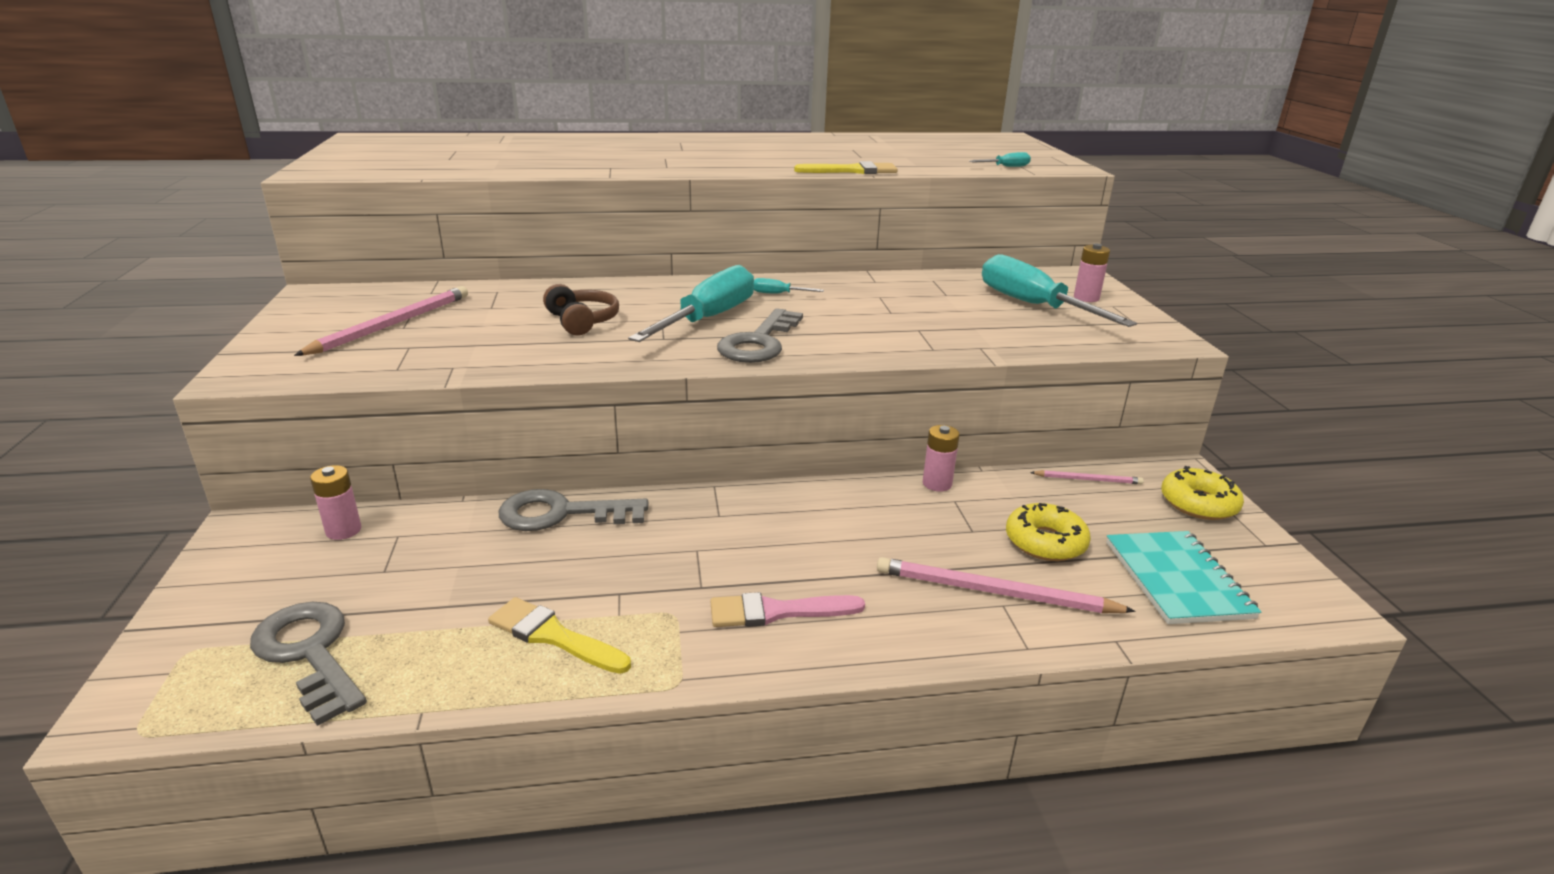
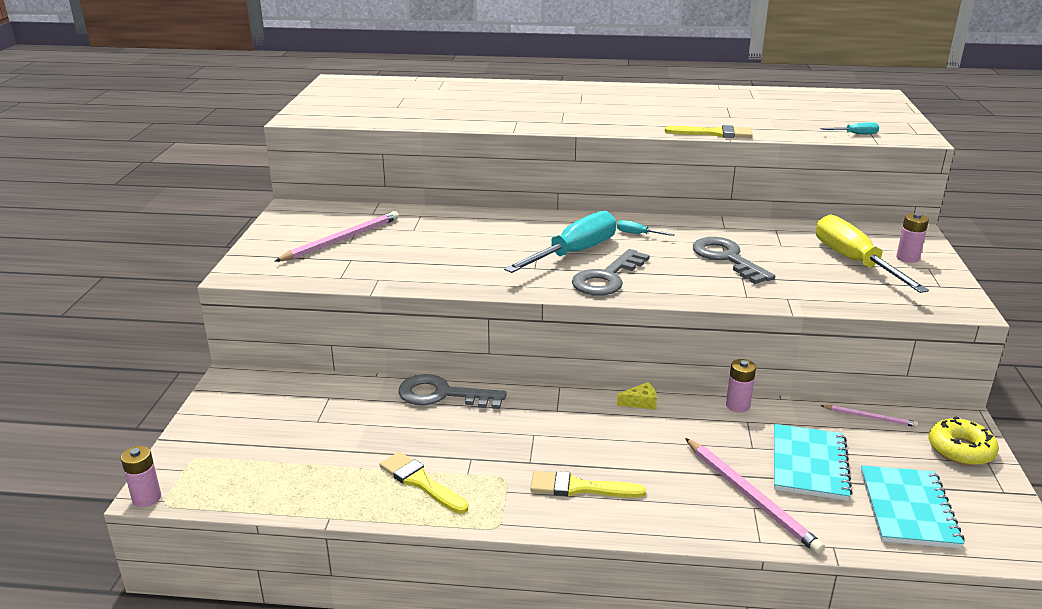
camera: 15 degrees right, 0 degrees up
grey key [250,602,367,726] -> grey key moved to [693,237,775,284]
pink battery [310,465,361,540] -> pink battery moved to [121,446,161,507]
brown headphones [543,284,619,336] -> none
pink brush [710,592,865,627] -> yellow brush [530,471,646,498]
pink pencil [877,557,1136,613] -> pink pencil turned 150 degrees counterclockwise [685,438,825,554]
turquoise screwdriver [982,254,1137,327] -> yellow screwdriver [816,214,929,293]
yellow donut [1006,503,1091,561] -> turquoise notebook [774,424,853,501]
none -> yellow cheese [617,382,657,410]

